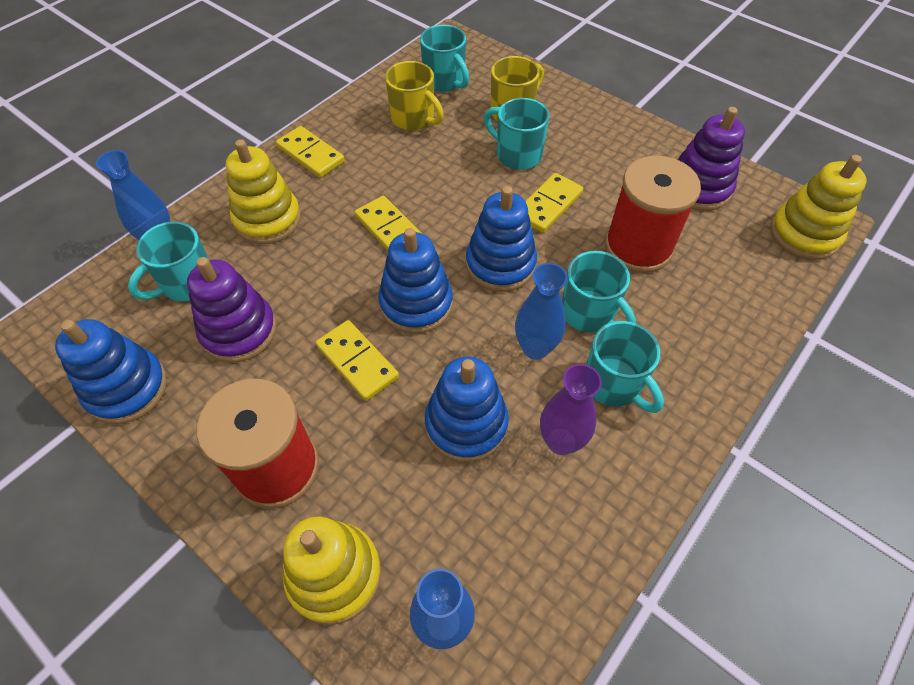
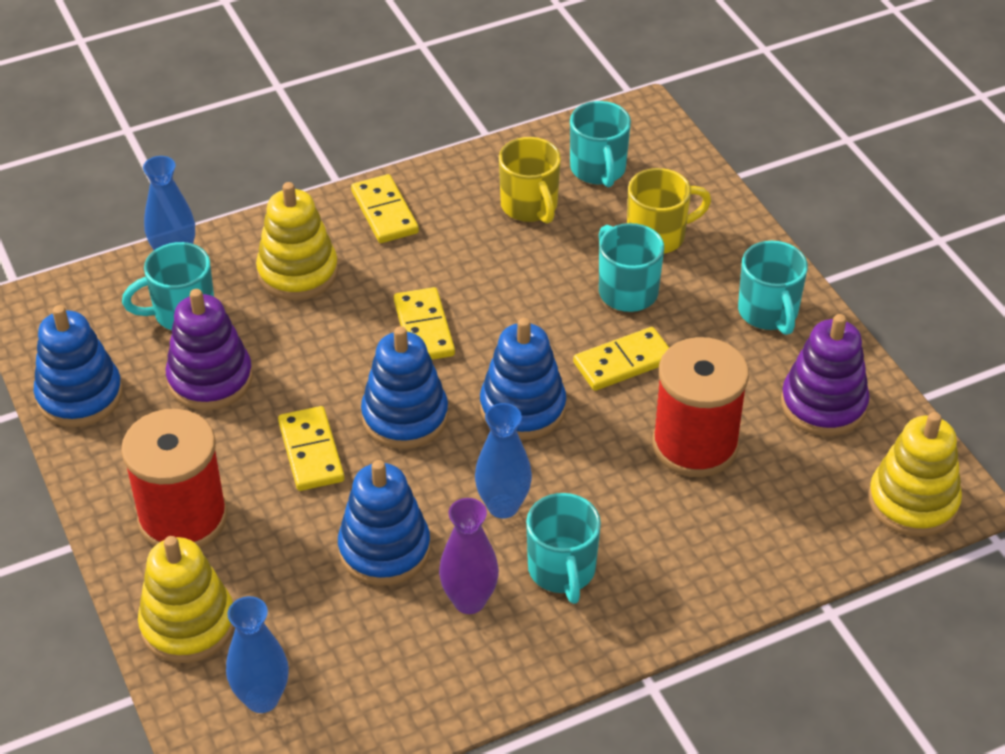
camera: 25 degrees right, 10 degrees down
turquoise mug [562,251,636,333] -> turquoise mug moved to [738,241,808,335]

